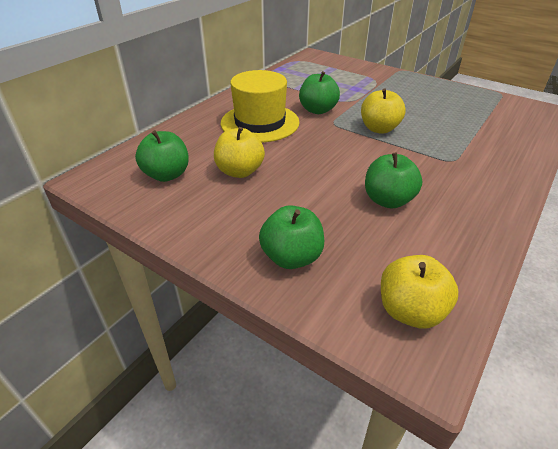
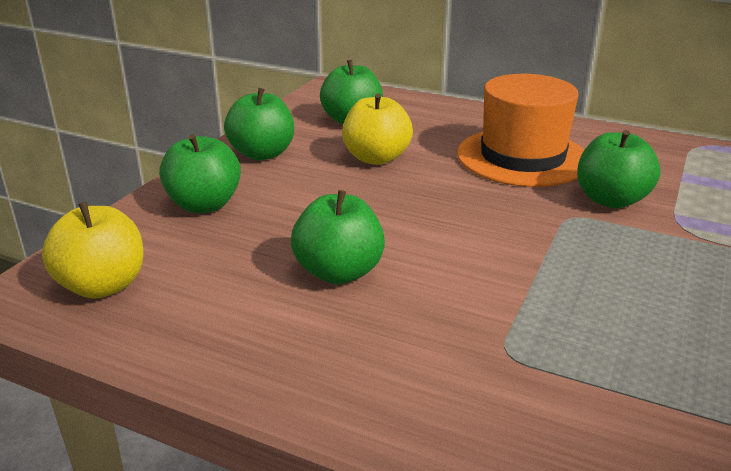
camera: 80 degrees right, 10 degrees down
yellow hat [221,70,300,142] -> orange hat [457,74,584,187]
yellow apple [361,88,405,134] -> none
none -> green apple [224,88,294,160]

